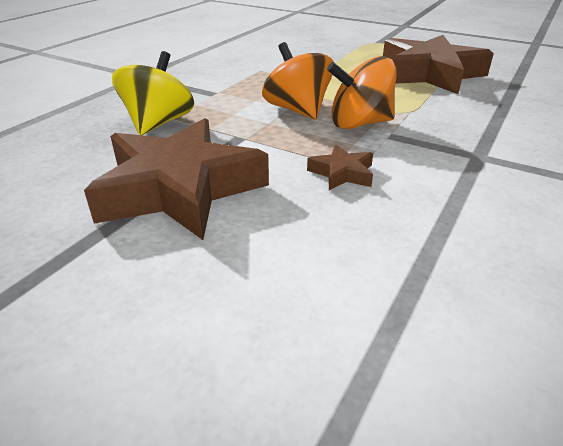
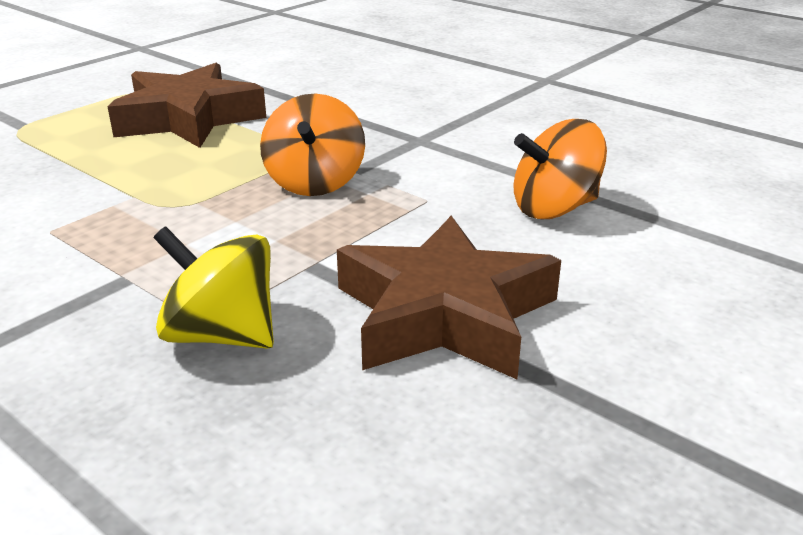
camera: 80 degrees left, 5 degrees down
orange spinning top [262,42,333,120] -> orange spinning top moved to [513,119,607,219]
brown star [307,144,373,190] -> none

